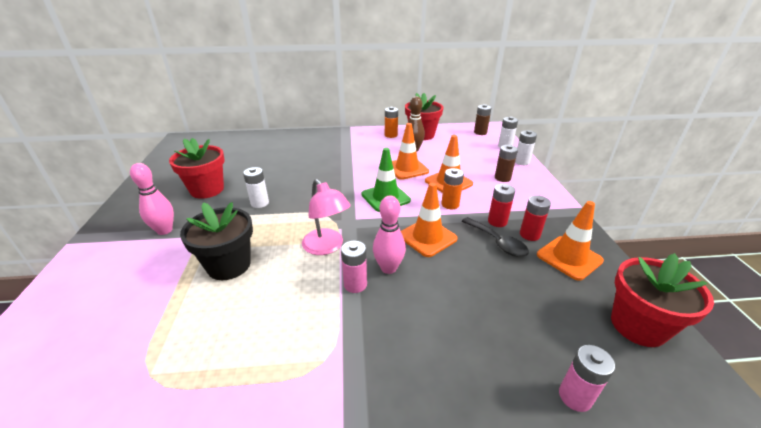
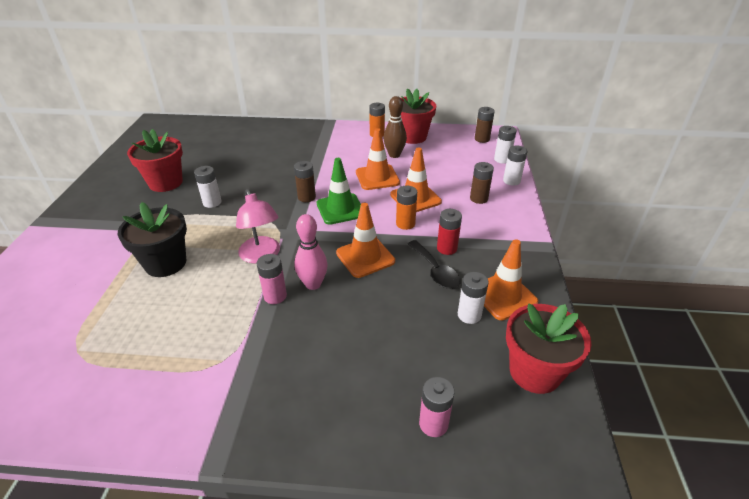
camera: 10 degrees right, 5 degrees up
pink bowling pin [130,163,174,235] -> none
red battery [520,195,551,241] -> none
none -> brown battery [294,161,316,202]
none -> white battery [458,272,489,324]

